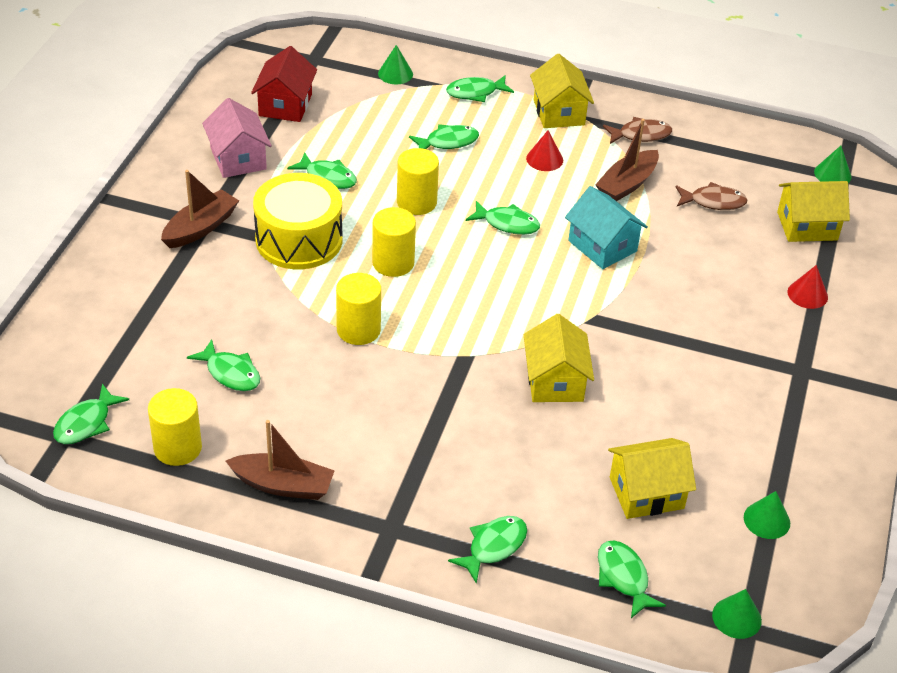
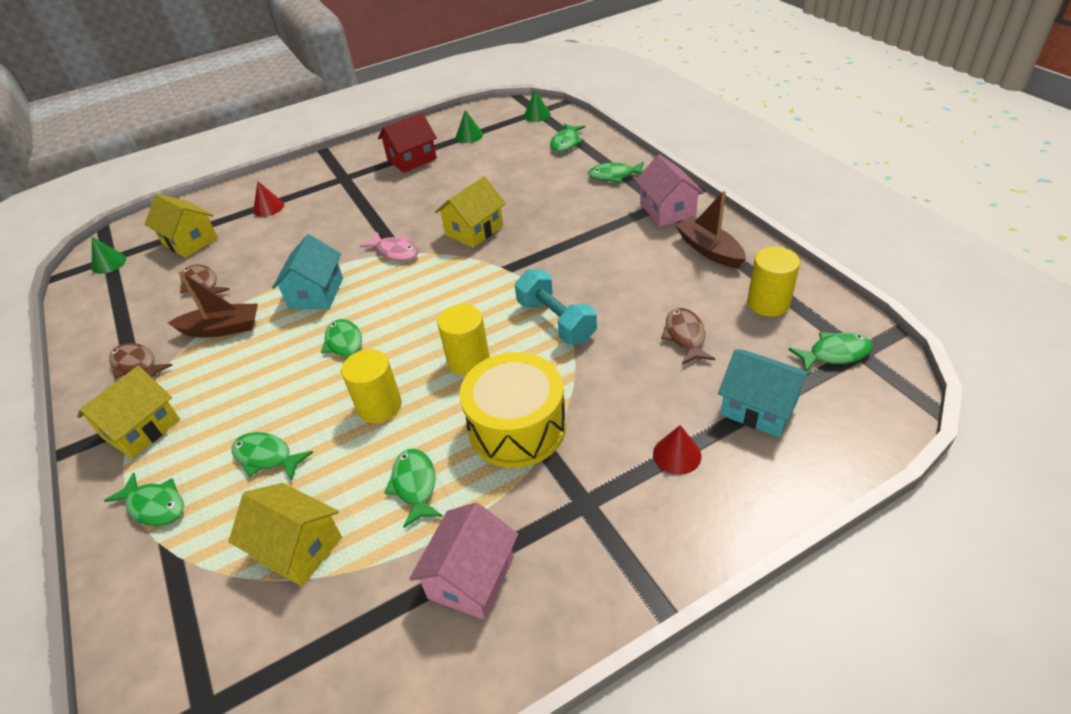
camera: 130 degrees left, 0 degrees up
brown boat [161,170,239,248] -> none
green fish [187,339,260,391] -> brown fish [661,308,715,365]
red house [251,46,317,122] -> red house moved to [378,112,437,173]
yellow cylinder [336,273,381,345] -> turquoise dumbbell [515,269,597,344]
green cone [378,45,413,84] -> none
red cone [526,130,563,171] -> red cone moved to [653,425,701,475]
yellow house [608,438,696,519] -> yellow house moved to [229,483,342,586]
none -> pink fish [359,232,418,261]
none -> pink house [635,154,704,227]
none -> turquoise house [718,349,811,438]

